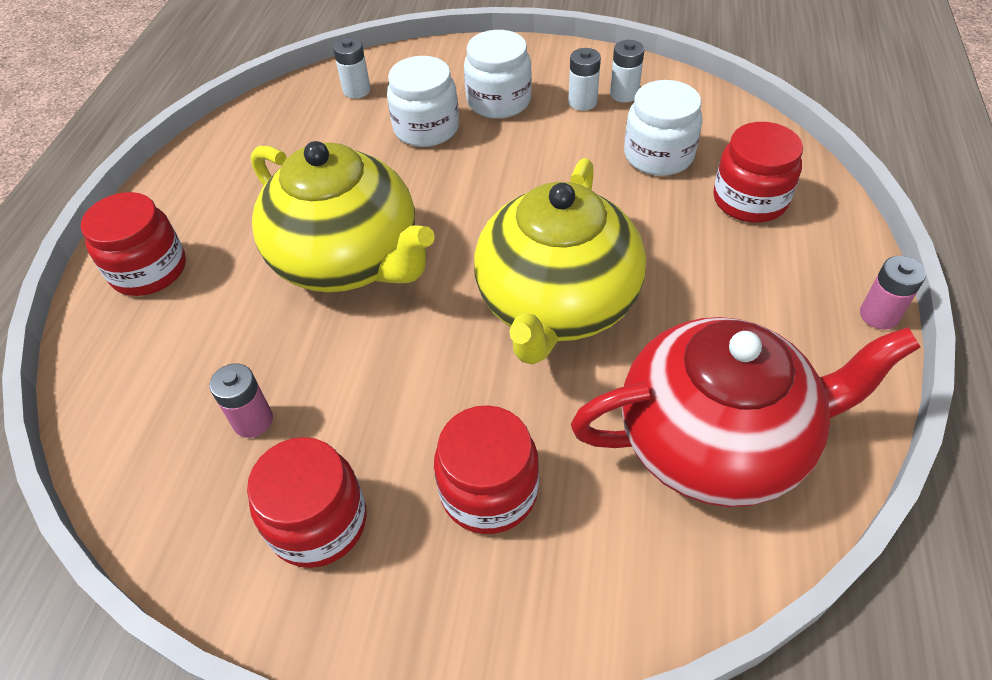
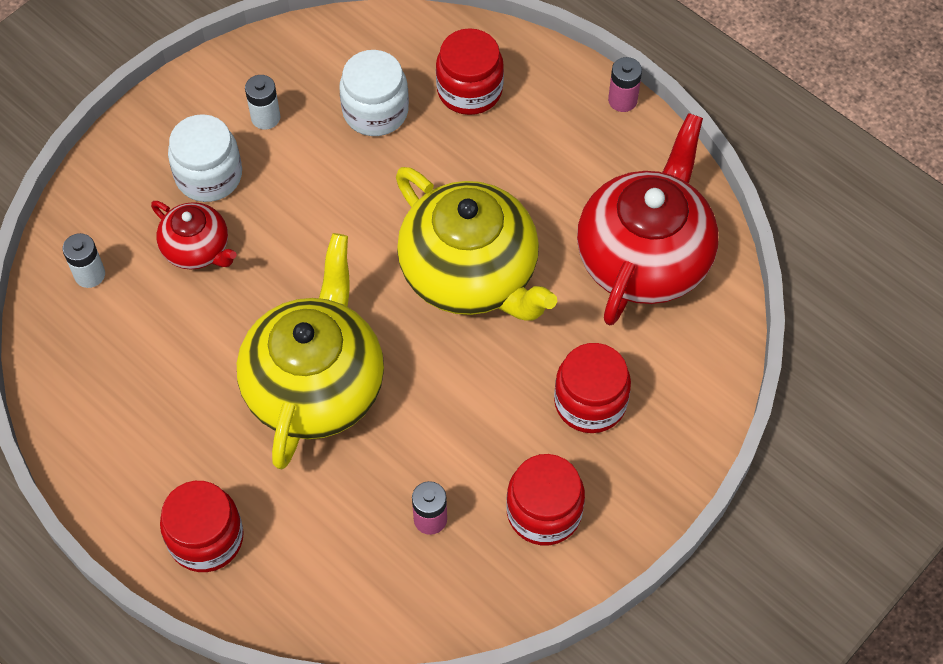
camera: 60 degrees left, 10 degrees up
yellow teapot [251,141,435,292] -> yellow teapot turned 60 degrees counterclockwise [237,233,384,469]
white jar [387,56,459,147] -> red teapot [151,201,237,270]
white battery [610,40,645,102] -> none

